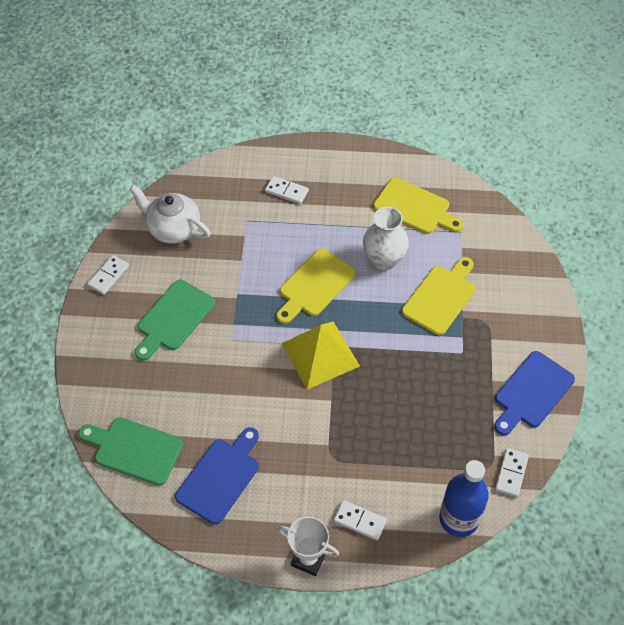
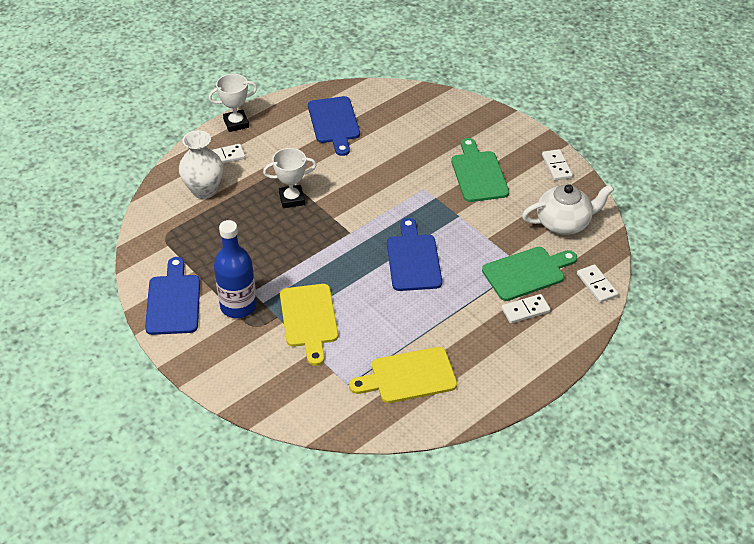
camera: 135 degrees right, 10 degrees down
green cutting board [78,417,183,486] -> green cutting board moved to [482,247,577,301]
yellow cutting board [276,248,356,324] -> blue cutting board [387,218,442,291]
yellow pyramid [282,321,360,389] -> none
white vase [363,207,409,271] -> white vase moved to [179,130,223,199]
blue bottle [439,460,489,537] -> blue bottle moved to [214,220,257,318]
white domino [495,448,529,497] -> white domino moved to [577,264,618,303]
none -> white trophy [263,148,317,208]

